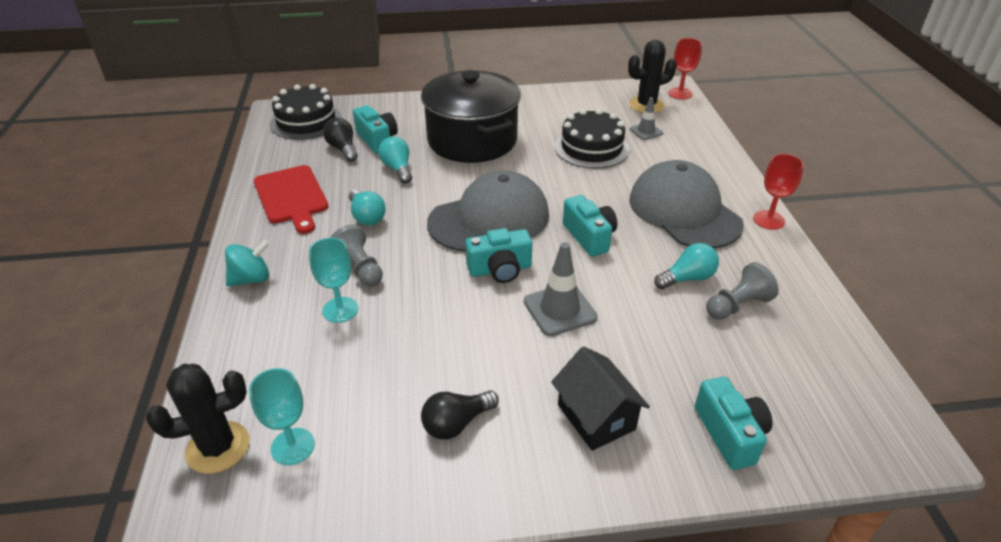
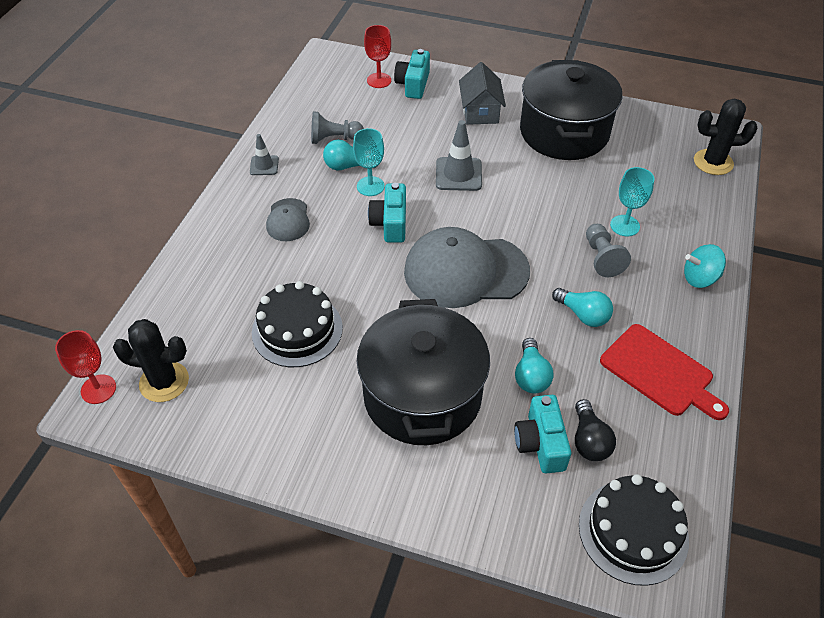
camera: 155 degrees left, 10 degrees up
turquoise goblet [249,368,315,465] -> turquoise goblet moved to [353,128,385,196]
red cutting board [254,165,329,234] -> red cutting board turned 135 degrees clockwise [600,324,729,420]
turquoise light bulb [349,190,386,225] -> turquoise light bulb turned 135 degrees clockwise [552,288,613,327]
black light bulb [421,390,499,439] -> black pot [520,60,622,160]
turquoise camera [465,228,532,283] -> none
black house [551,346,650,451] -> grey house [459,62,506,125]
grey cap [629,160,744,249] -> grey cap [266,198,310,241], size x0.49
grey traffic cone [630,97,663,140] -> grey traffic cone moved to [250,134,279,175]
red goblet [753,154,804,230] -> red goblet moved to [364,25,391,88]

